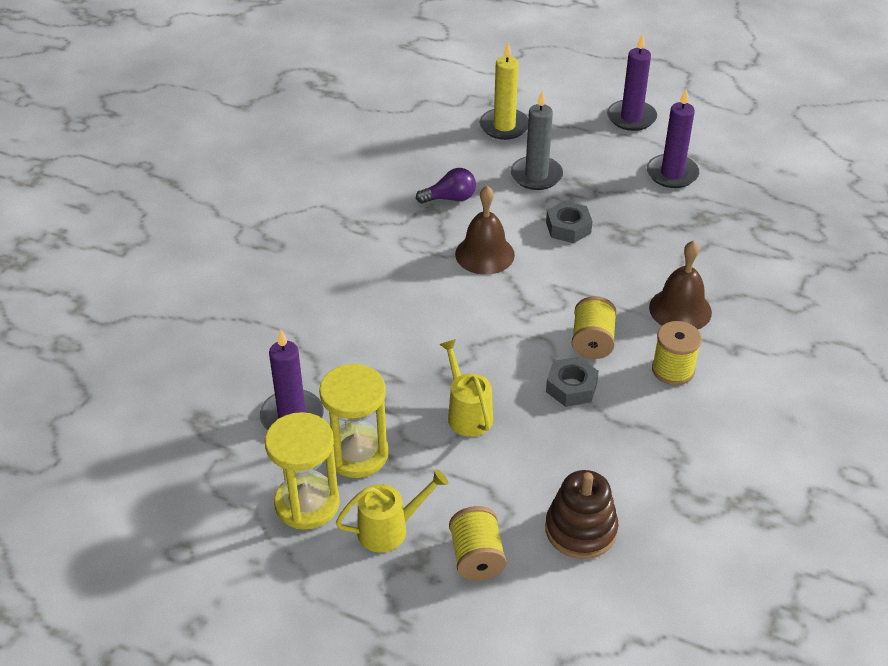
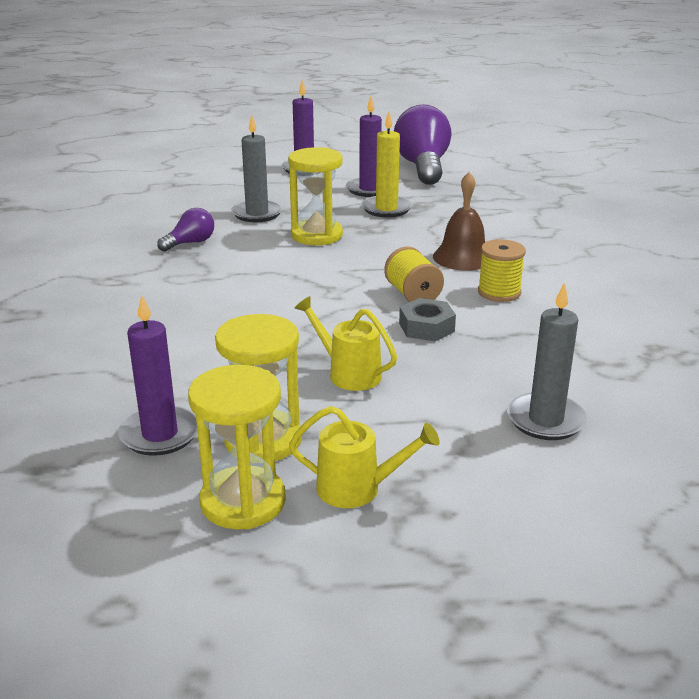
camera: 30 degrees left, 15 degrees down
yellow watering can [336,469,448,552] -> yellow watering can turned 60 degrees clockwise [289,406,440,508]
yellow spool [449,506,507,581] -> none
brown bell [455,186,515,275] -> none
yellow candle [480,43,528,140] -> yellow candle moved to [362,112,412,218]
brown stacking toy [545,470,618,559] -> grey candle [507,282,587,440]
grey nut [546,201,593,243] -> yellow hourglass [288,147,343,245]
none -> purple light bulb [394,104,451,185]

